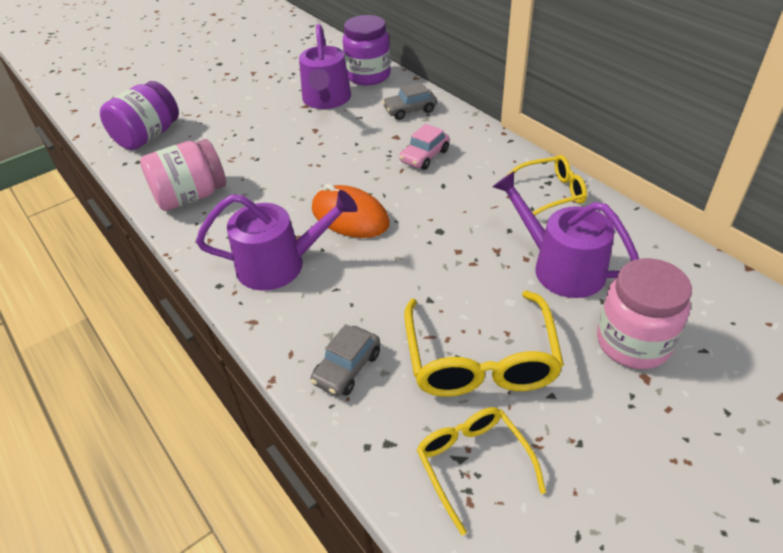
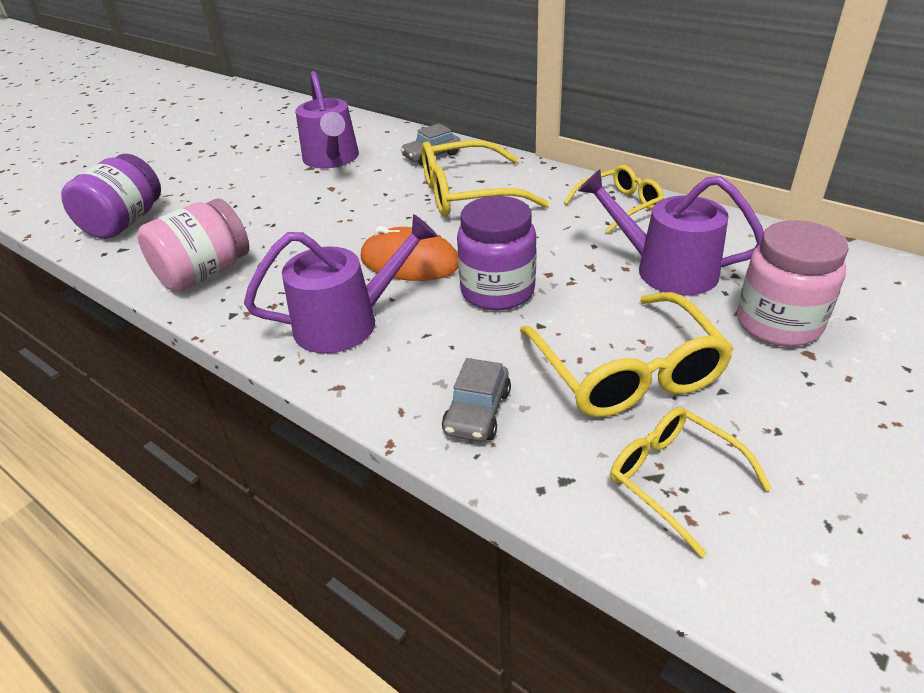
camera: 15 degrees left, 5 degrees down
purple jar [343,15,391,85] -> purple jar moved to [457,196,537,311]
pink car [399,124,449,170] -> yellow glasses [422,140,549,216]

